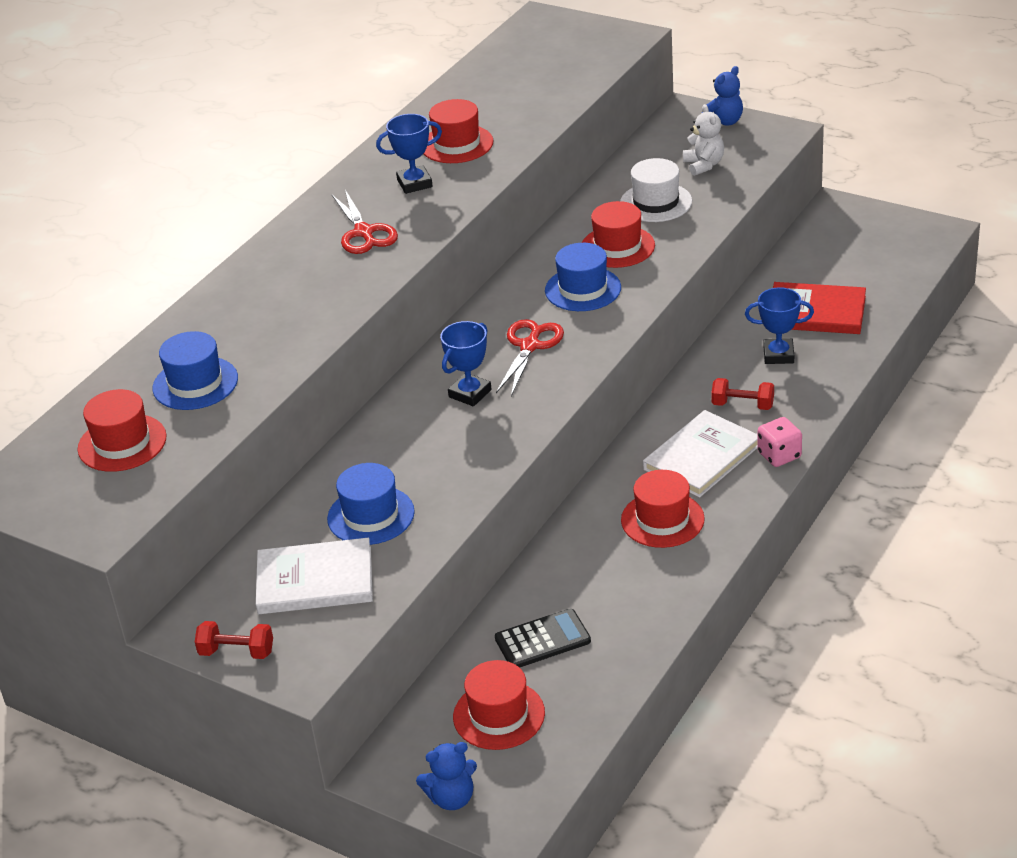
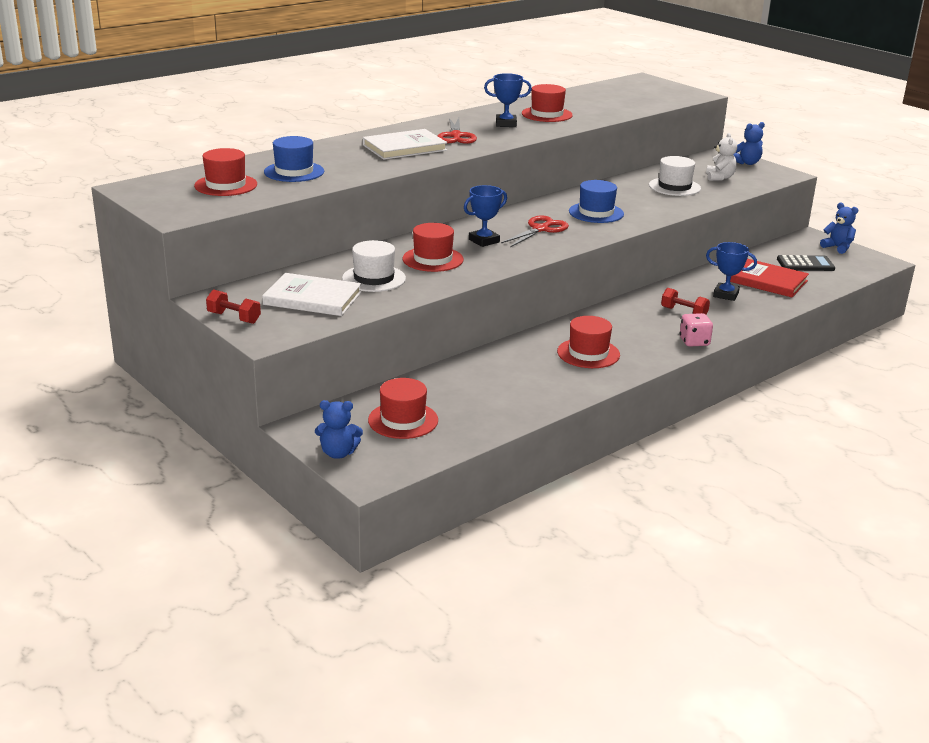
camera: 15 degrees right, 10 degrees down
blue hat [327,463,415,545] -> white hat [342,240,406,292]
black calculator [495,609,591,668] -> black calculator moved to [777,255,835,271]
red hat [582,201,655,268] -> red hat moved to [403,223,464,272]
white book [643,410,758,498] -> white book moved to [363,129,447,160]
none -> blue teddy bear [820,203,858,254]

